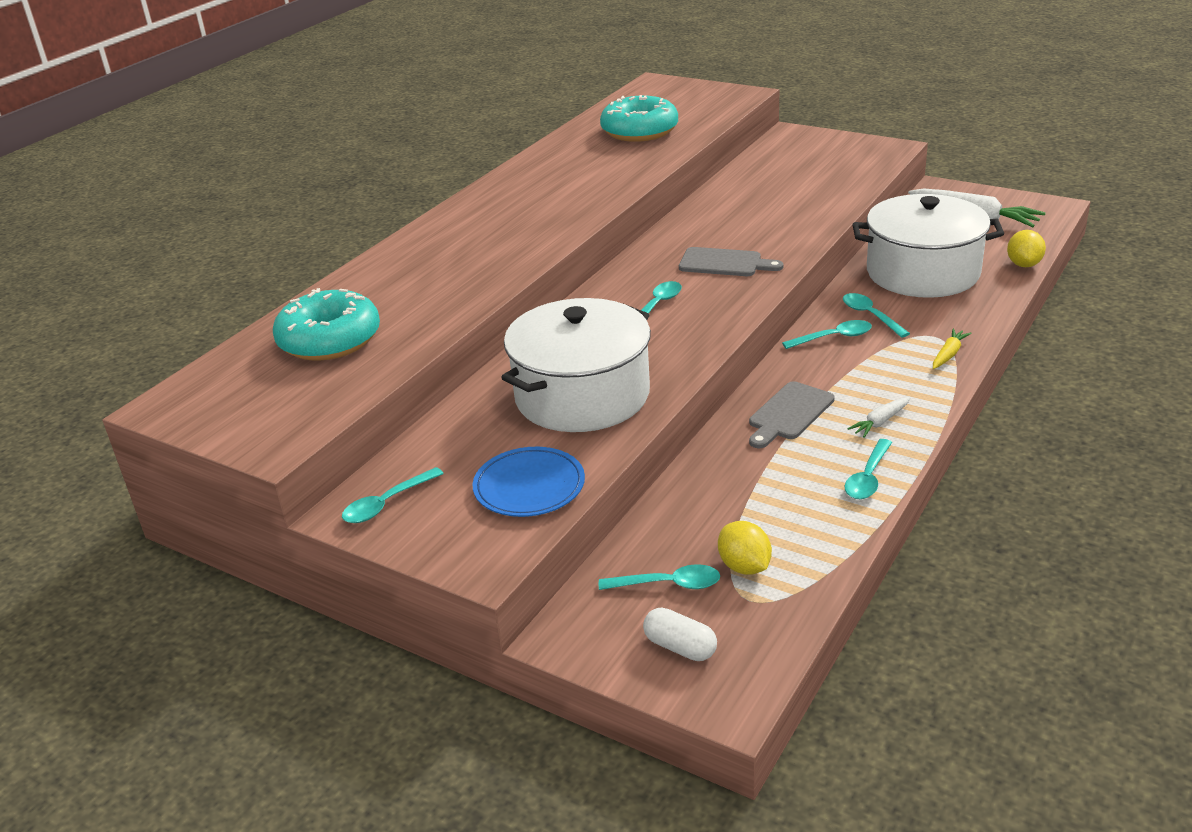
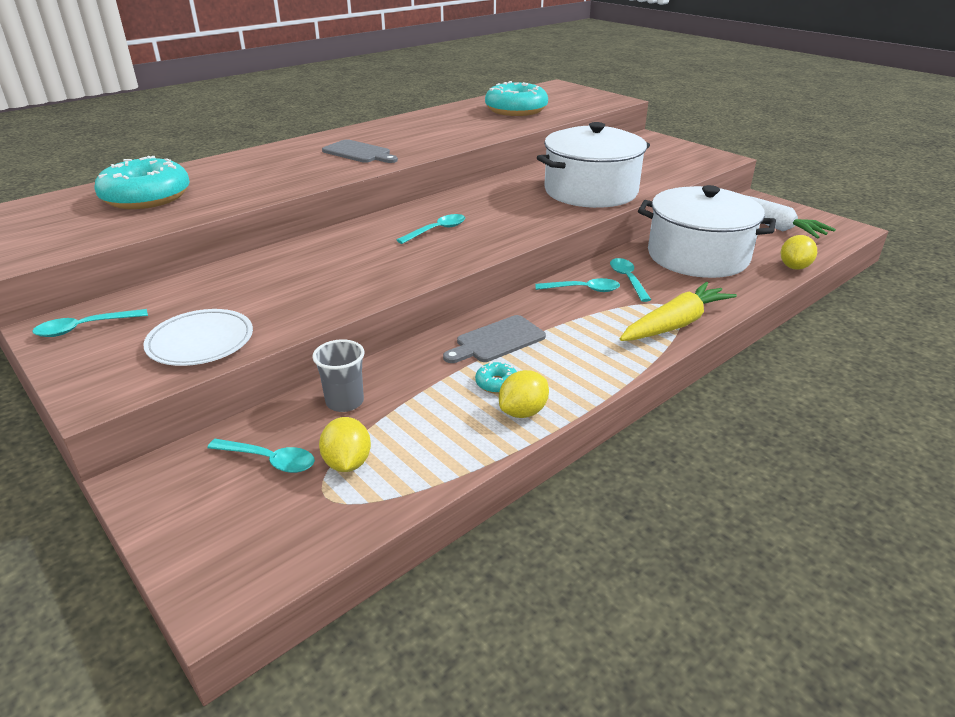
camera: 15 degrees right, 0 degrees up
blue plate [473,447,585,517] -> white plate [143,309,253,366]
white pot [501,298,651,432] -> white pot moved to [537,122,650,208]
white capsule [643,607,717,661] -> none
grey cutting board [679,247,783,276] -> grey cutting board moved to [322,139,398,163]
turquoise spoon [845,439,892,499] -> yellow lemon [499,370,549,418]
white carrot [847,397,911,438] -> none
yellow carrot [933,329,972,369] -> yellow carrot [620,282,737,341], size x2.05
none -> grey cup [313,339,365,412]
none -> turquoise donut [475,361,517,394]

